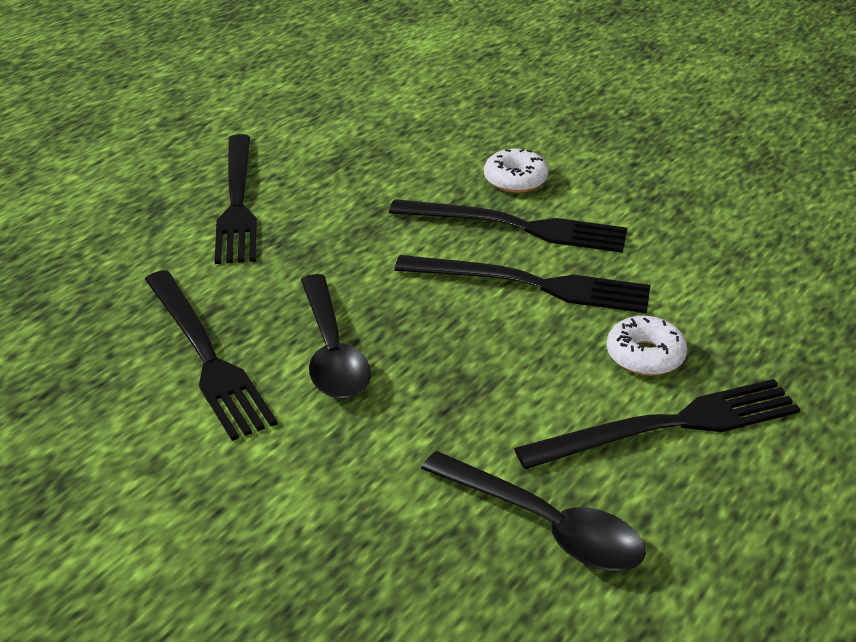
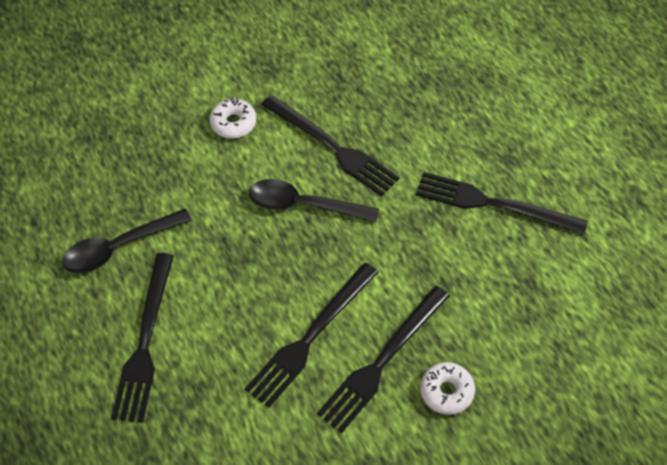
camera: 115 degrees right, 20 degrees up
black fork [145,270,278,441] -> black fork turned 135 degrees counterclockwise [261,95,399,196]
white donut [607,316,687,376] -> white donut moved to [209,98,256,138]

